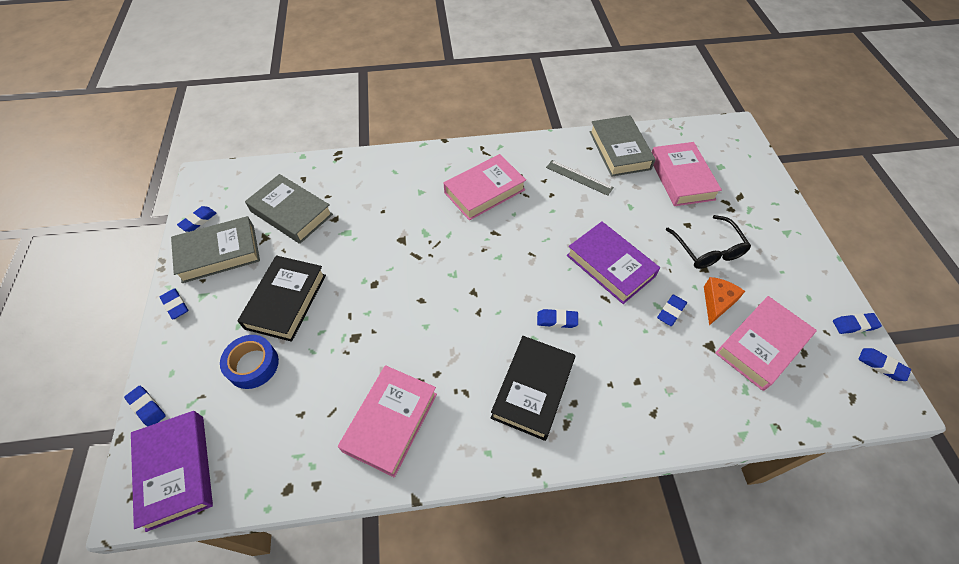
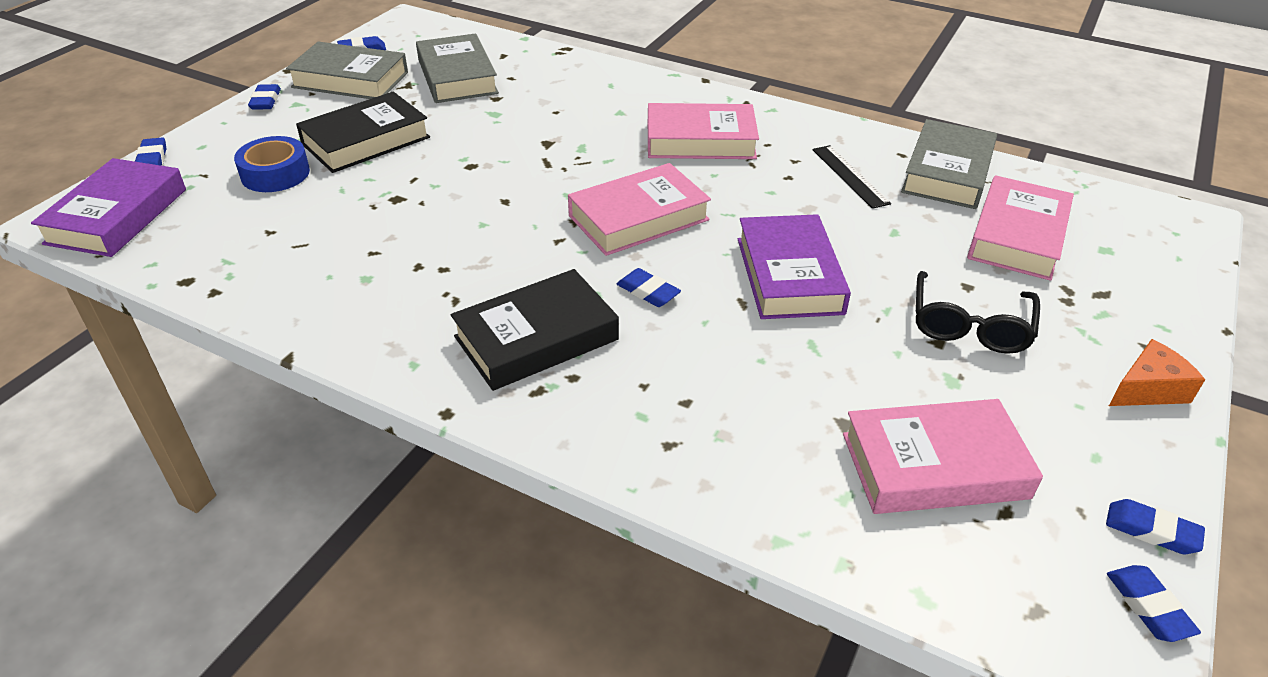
camera: 35 degrees right, 15 degrees down
pink book [338,365,437,477] -> pink book moved to [568,163,711,256]
grey ruler [546,160,614,196] -> black ruler [812,145,891,209]
blue eraser [657,295,687,326] -> none
orange cheese [704,277,745,325] -> orange cheese moved to [1109,339,1205,406]

